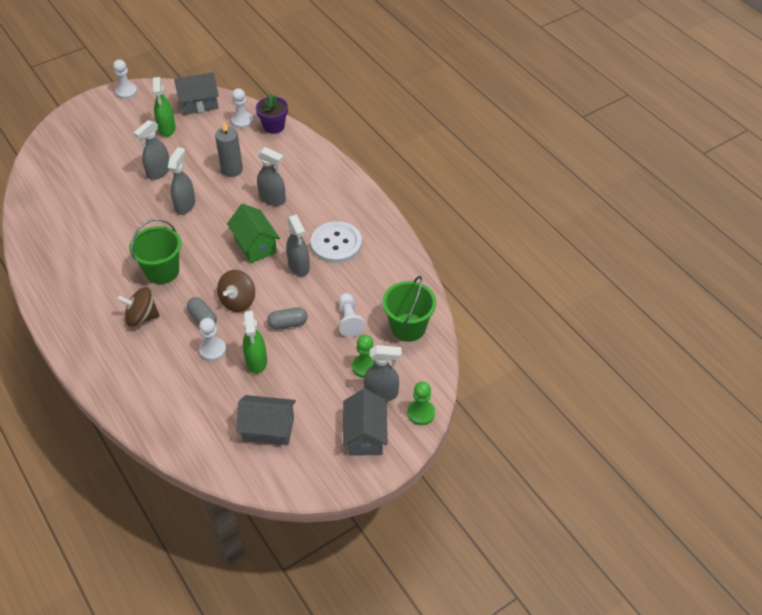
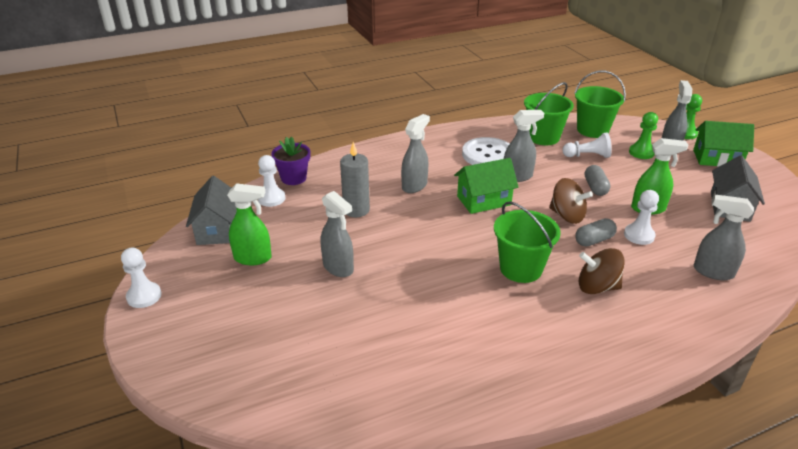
camera: 80 degrees left, 15 degrees down
brown spinning top [117,287,160,327] -> brown spinning top turned 90 degrees clockwise [579,248,625,294]
grey spray bottle [168,147,195,215] -> grey spray bottle moved to [694,194,754,280]
grey house [343,389,388,456] -> green house [693,121,754,167]
none -> green bucket [524,82,574,145]

